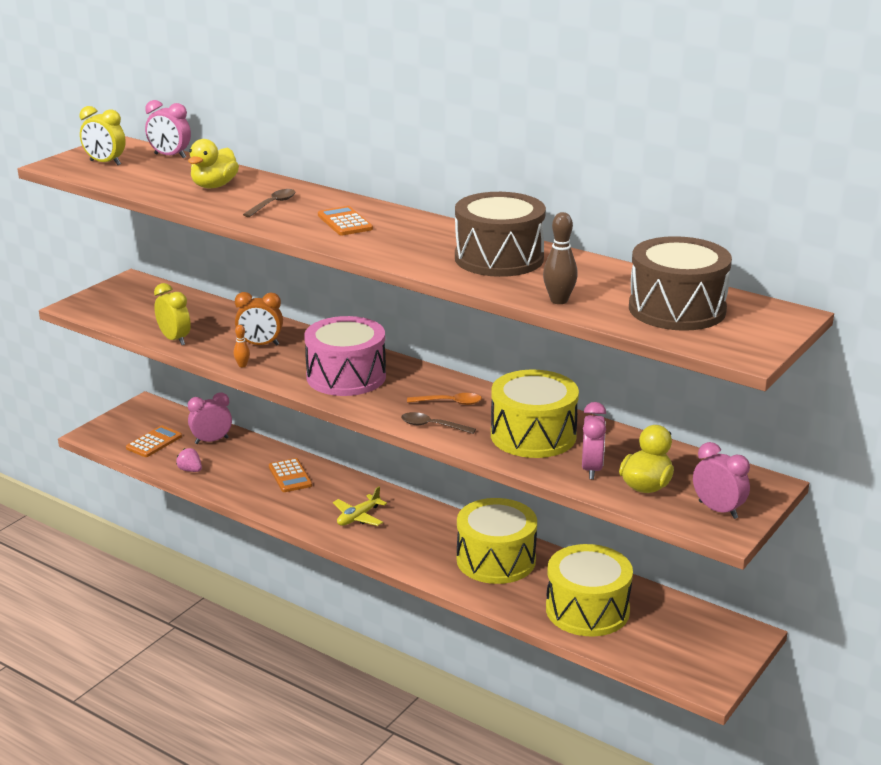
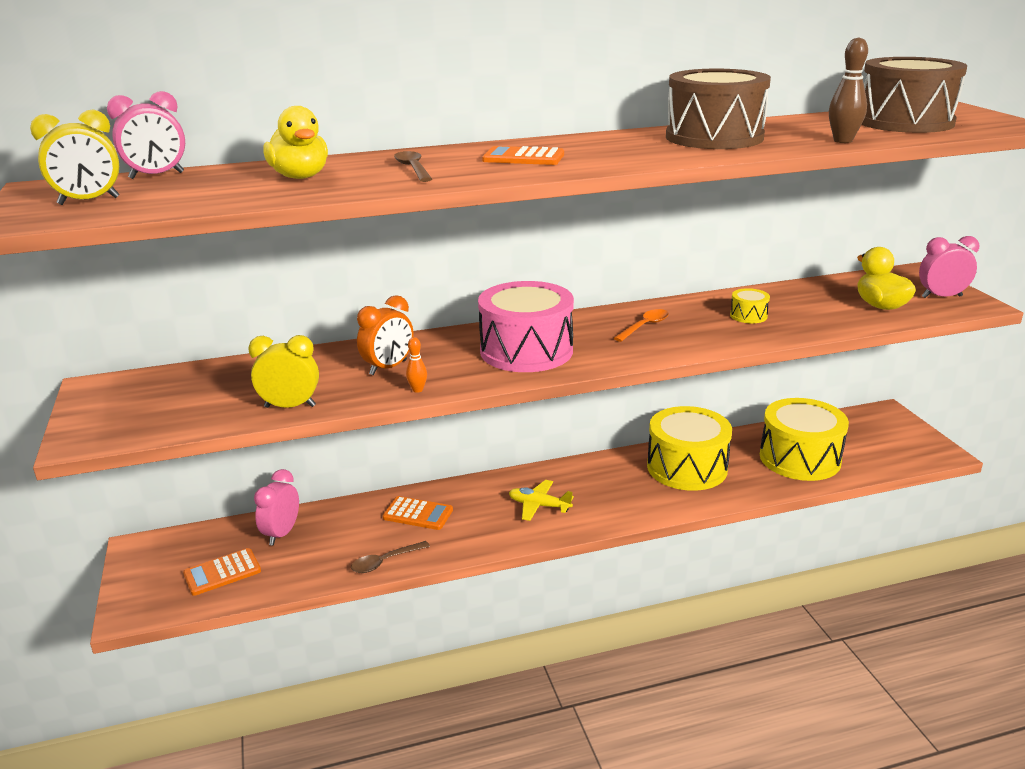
camera: 50 degrees left, 0 degrees up
orange calculator [126,426,182,457] -> orange calculator turned 105 degrees counterclockwise [183,548,261,596]
pink strawberry [176,448,202,472] -> none
yellow plane [333,487,387,526] -> yellow plane turned 120 degrees clockwise [509,480,574,521]
brown spoon [401,412,476,434] -> brown spoon moved to [351,541,430,573]
yellow drum [491,370,579,458] -> yellow drum [730,288,770,323], size x0.42
pink clock [582,402,606,479] -> none

